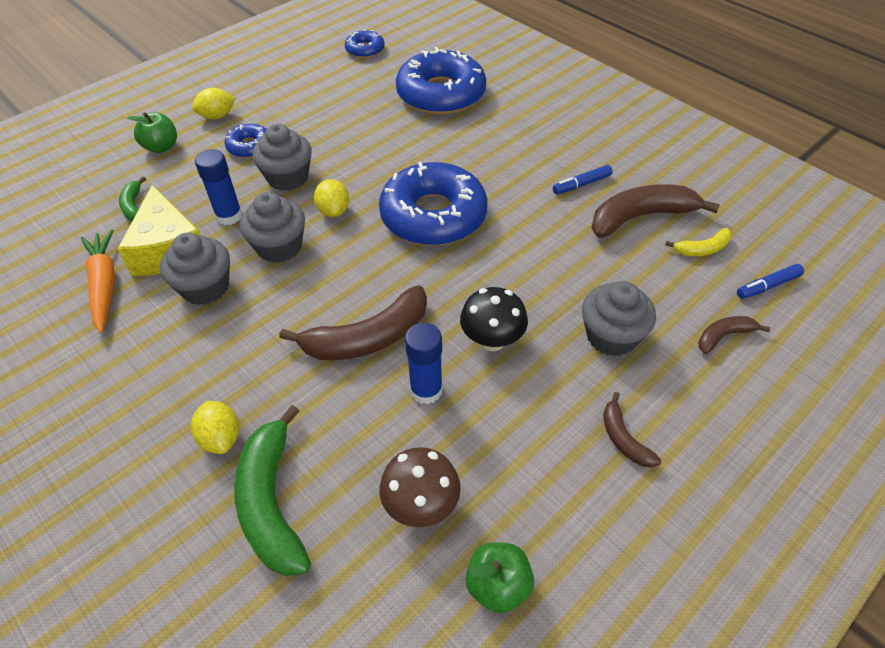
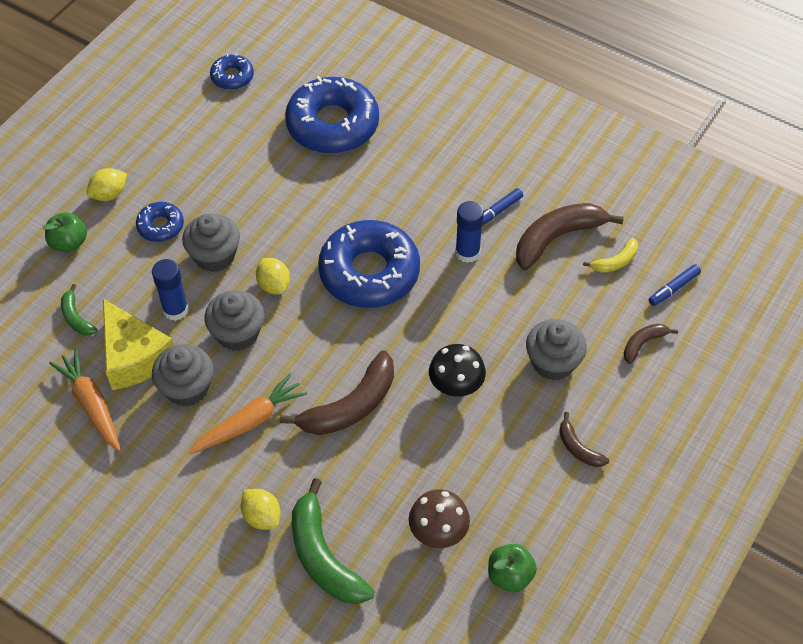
camera: 15 degrees left, 5 degrees up
blue glue stick [405,323,443,404] -> blue glue stick moved to [455,201,484,263]
none -> orange carrot [189,373,307,454]

